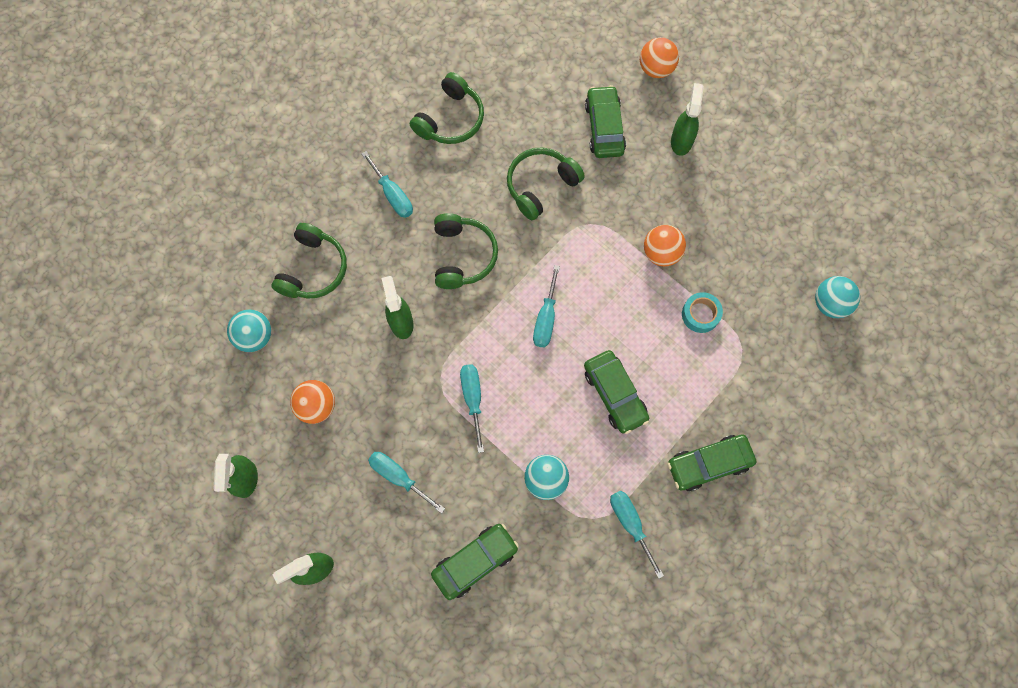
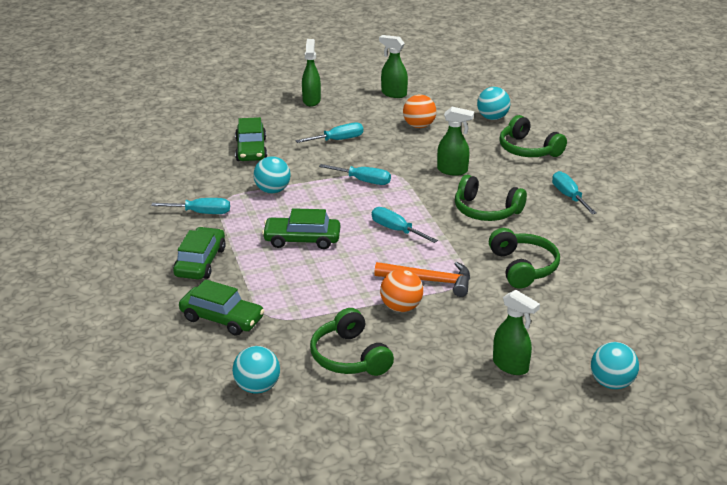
camera: 120 degrees right, 40 degrees down
turquoise screwdriver [361,151,413,218] -> turquoise screwdriver turned 75 degrees clockwise [552,171,597,214]
green headphones [410,72,484,144] -> green headphones moved to [310,308,394,376]
green car [585,85,626,158] -> green car moved to [179,279,264,336]
orange ball [640,37,679,78] -> turquoise ball [591,342,639,389]
turquoise tape [682,292,723,333] -> none
none -> orange hammer [374,262,470,297]

